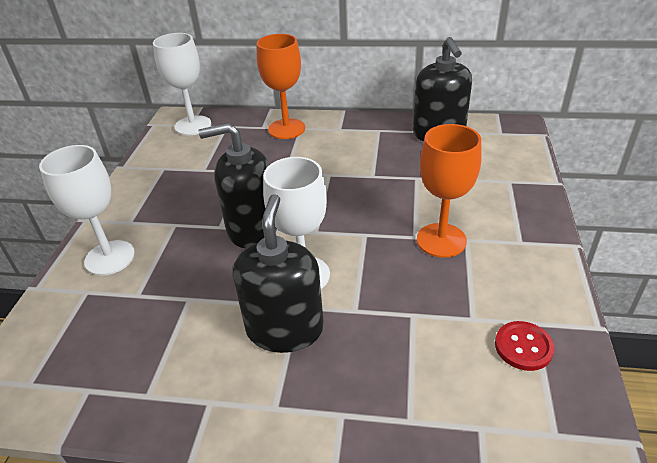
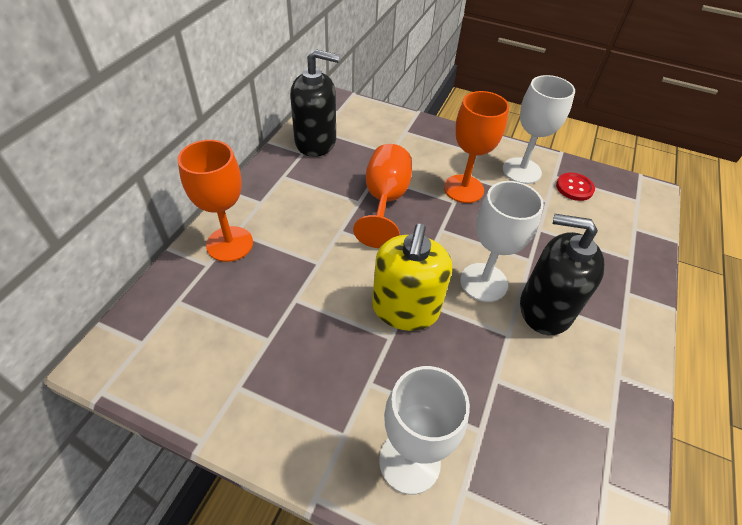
camera: 80 degrees left, 10 degrees up
white goblet [153,33,211,136] -> white goblet moved to [503,75,575,184]
black soap dispenser [198,123,277,249] -> yellow soap dispenser [372,224,452,331]
none -> orange goblet [353,144,412,248]

